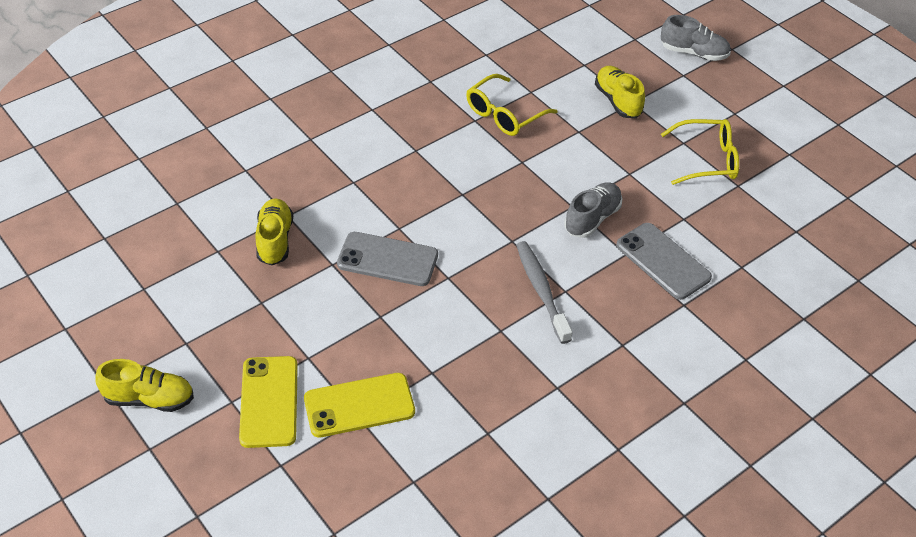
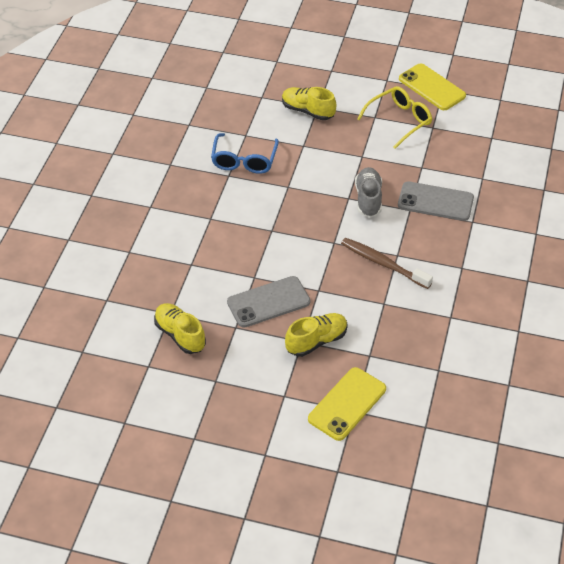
camera: 35 degrees left, 0 degrees up
yellow shoe [96,359,194,412] -> yellow shoe moved to [285,313,348,357]
yellow phone [239,356,298,448] -> yellow phone moved to [399,63,466,110]
yellow glasses [466,74,558,136] -> blue glasses [211,133,279,174]
grey toothbrush [516,241,573,344] -> brown toothbrush [341,238,433,289]
grey shoe [661,15,731,61] -> none

